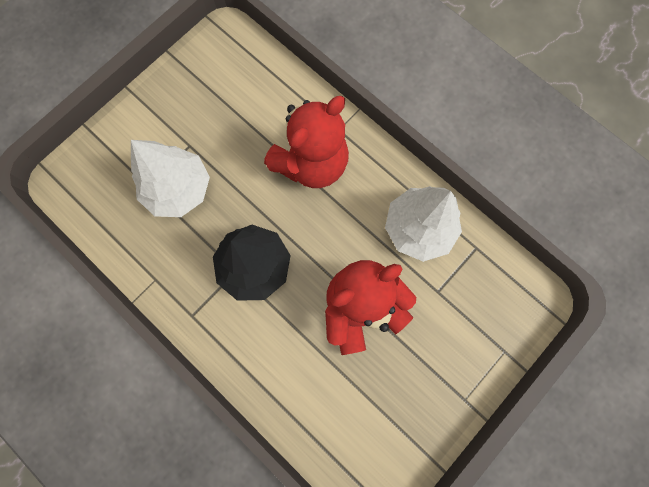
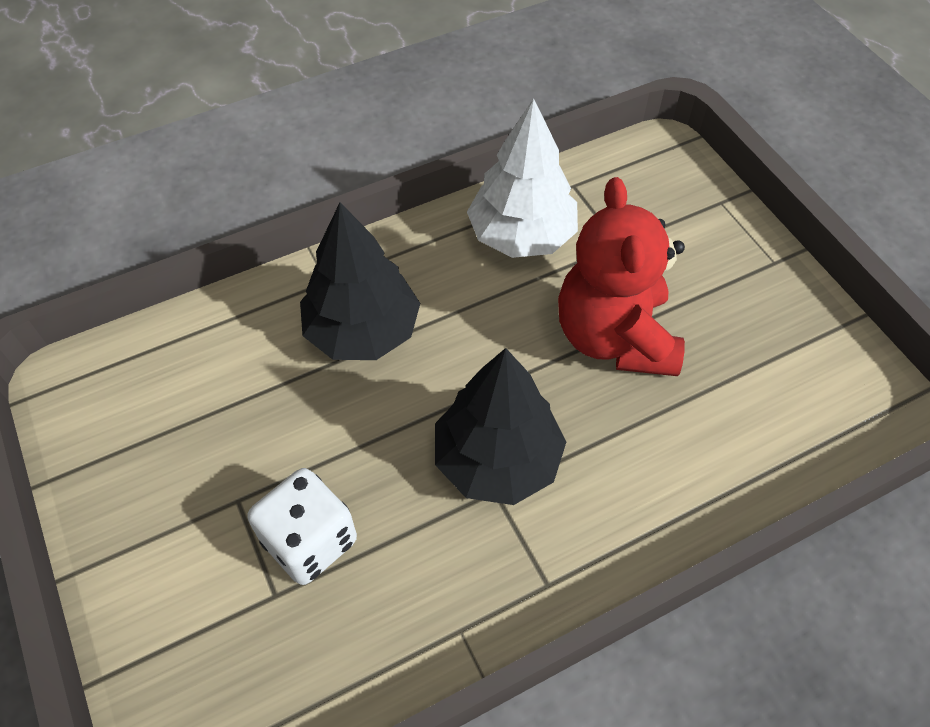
camera: 70 degrees left, 20 degrees down
white tree [131,140,210,217] -> white dice [248,468,357,585]
red teddy bear [264,96,349,188] -> black tree [300,203,420,360]

